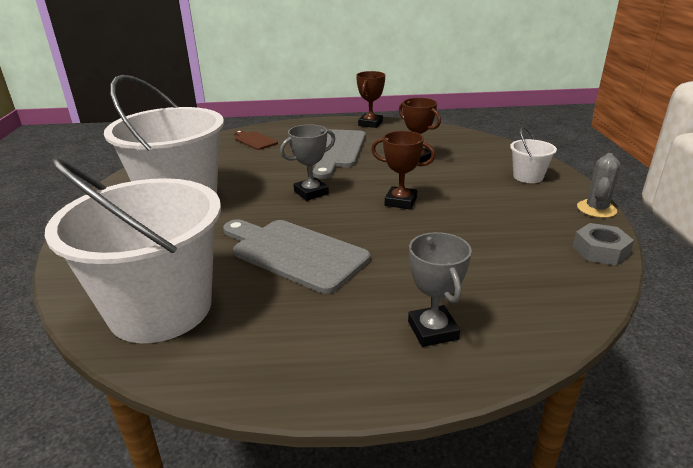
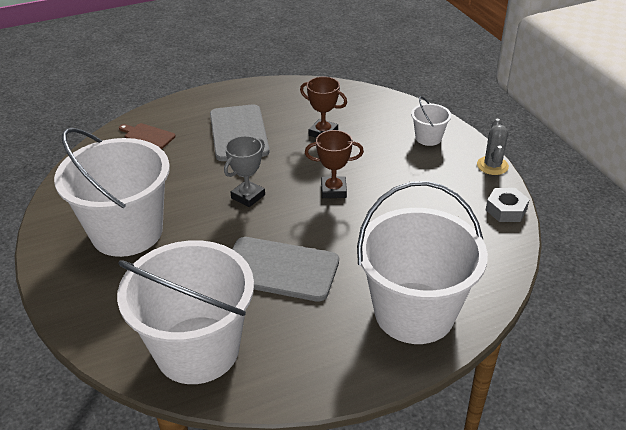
camera: 20 degrees left, 10 degrees up
brown trophy [356,71,385,128] -> none
grey trophy [408,232,472,347] -> white bucket [357,181,488,344]

